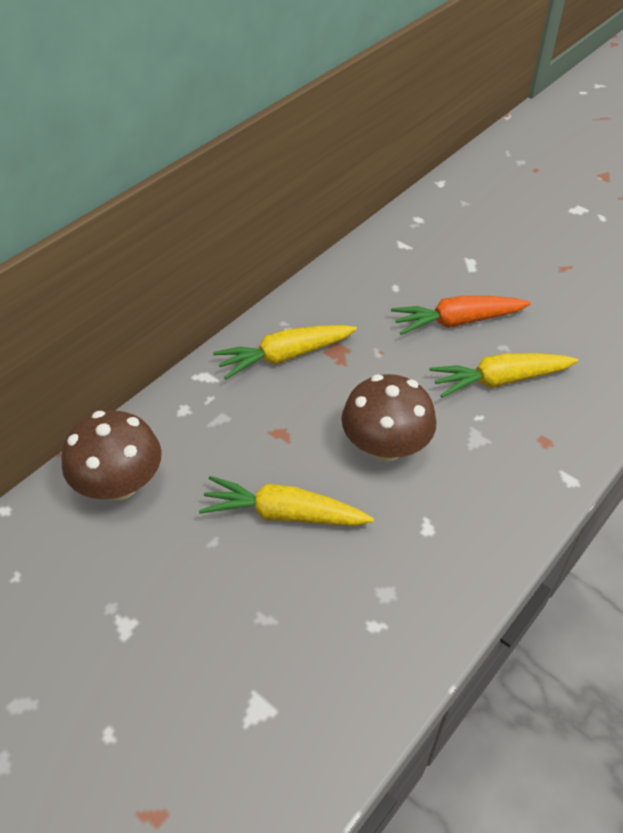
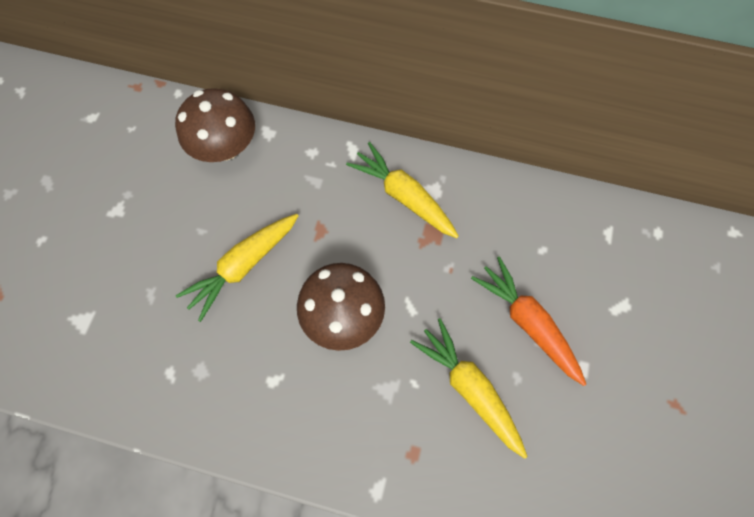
camera: 65 degrees right, 20 degrees up
yellow carrot [199,476,374,526] -> yellow carrot turned 120 degrees counterclockwise [176,214,299,322]

